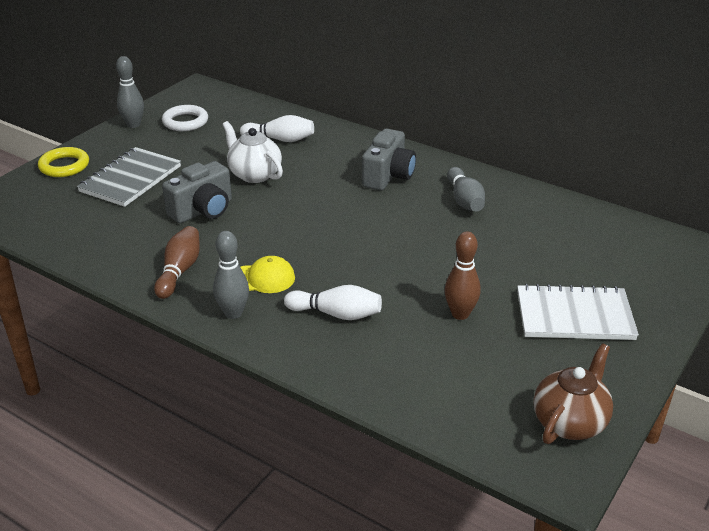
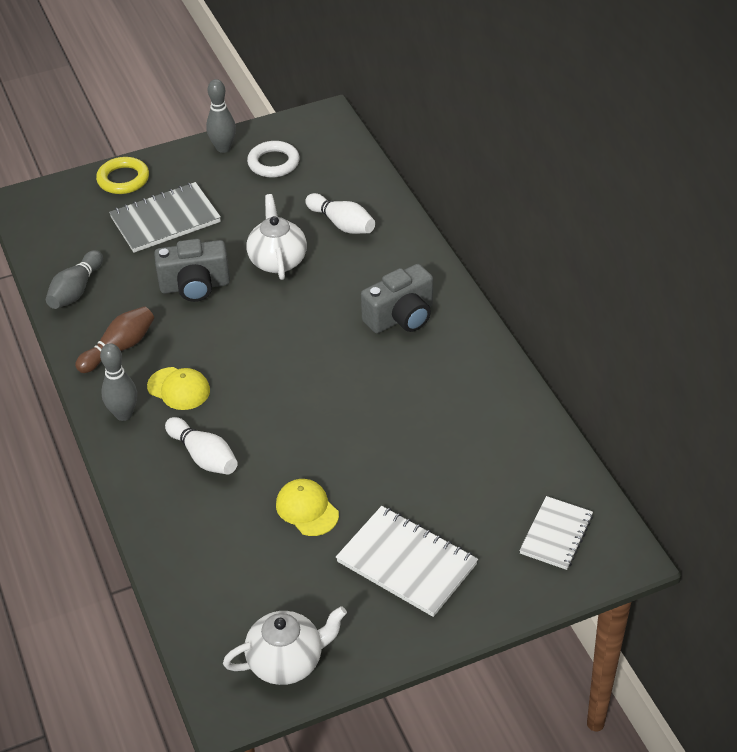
camera: 35 degrees right, 10 degrees up
brown bowling pin [445,231,481,320] -> yellow cap [276,479,339,536]
grey bowling pin [447,167,485,211] -> grey bowling pin moved to [46,250,103,309]
brown teapot [534,343,613,444] -> white teapot [223,606,347,685]
none -> white notebook [519,496,593,570]

